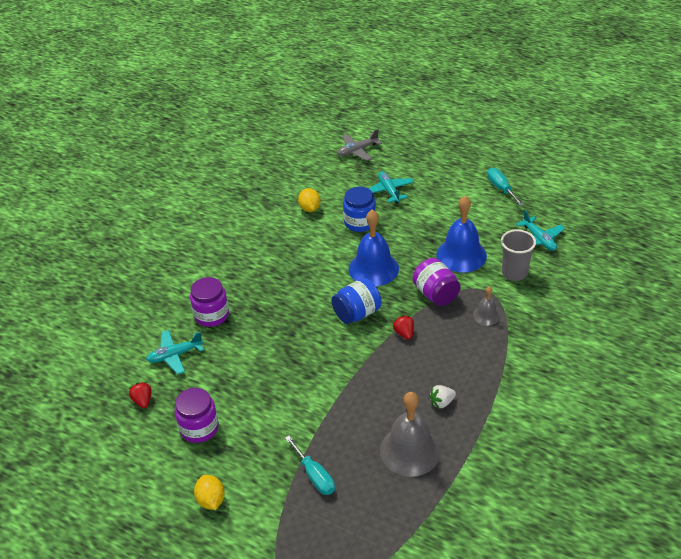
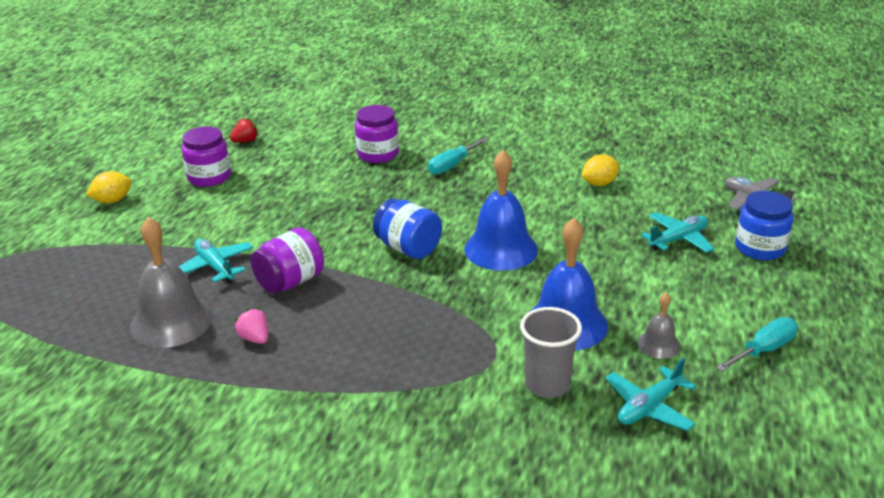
camera: 75 degrees right, 10 degrees down
turquoise plane [146,330,204,375] -> turquoise plane moved to [179,239,253,283]
turquoise screwdriver [285,436,335,495] -> turquoise screwdriver moved to [428,137,489,175]
blue jar [343,187,376,232] -> blue jar moved to [735,191,794,260]
red strawberry [393,315,414,340] -> none
purple jar [412,258,461,306] -> purple jar moved to [251,227,324,293]
white strawberry [429,385,456,409] -> pink strawberry [235,308,268,344]
grey bell [473,286,500,325] -> grey bell moved to [637,293,681,359]

